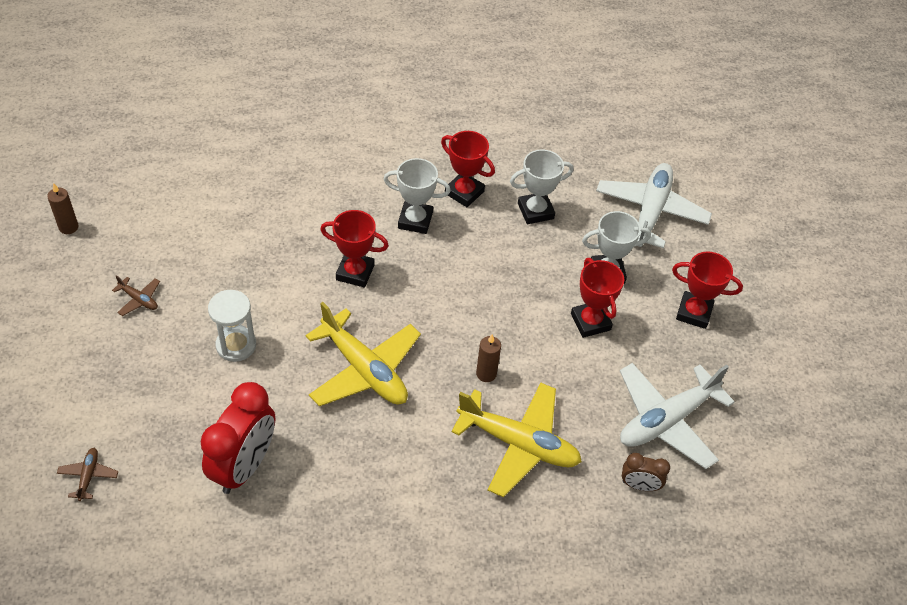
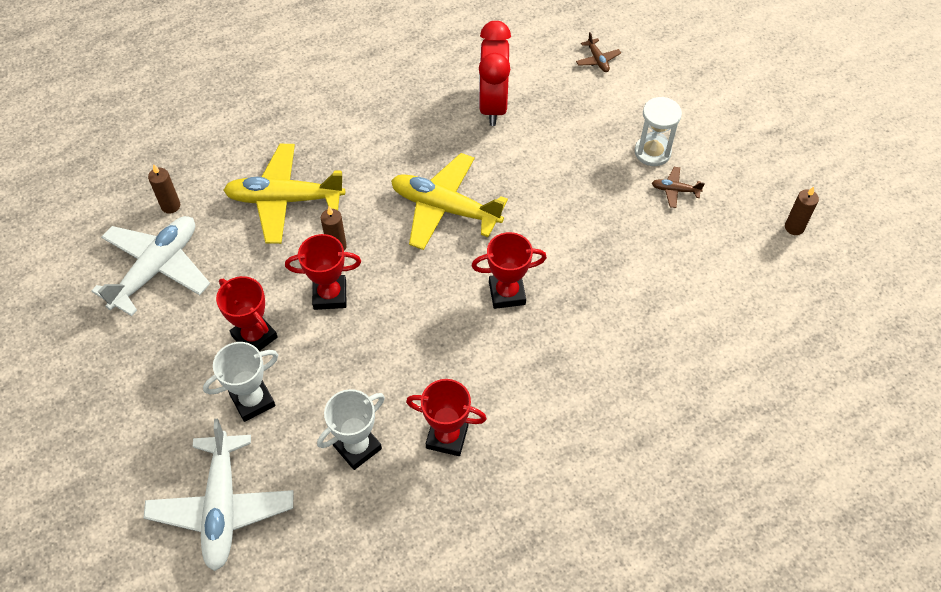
camera: 160 degrees right, 5 degrees up
white hourglass [208,290,256,362] -> white hourglass moved to [635,97,682,166]
white trophy [383,158,451,234] -> none
brown clock [622,453,670,491] -> brown candle [148,164,180,214]
red trophy [672,251,743,329] -> red trophy moved to [285,234,361,310]

